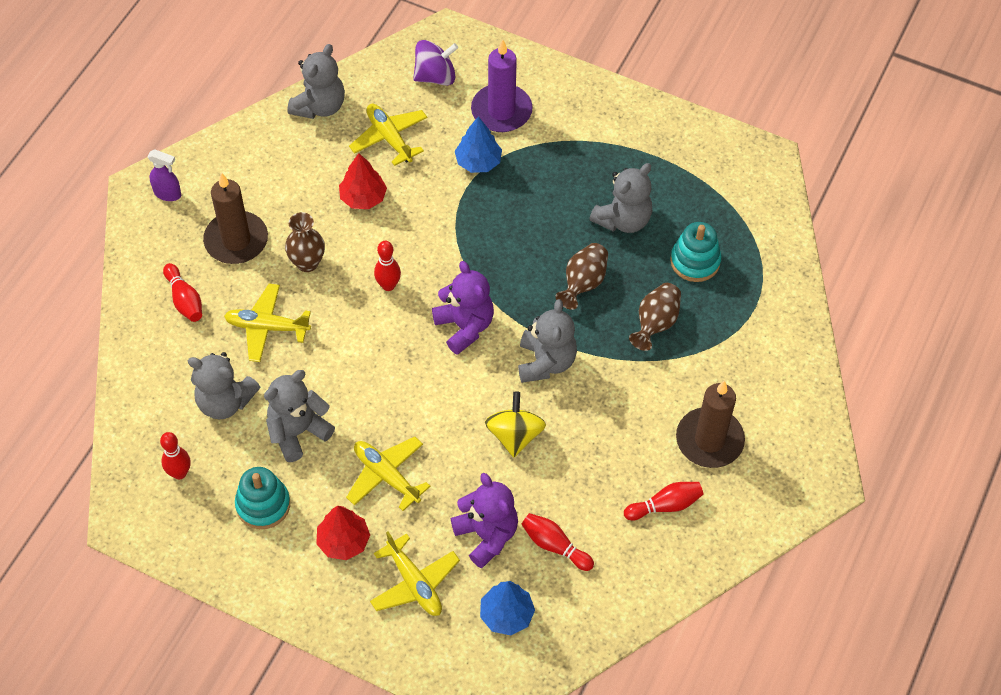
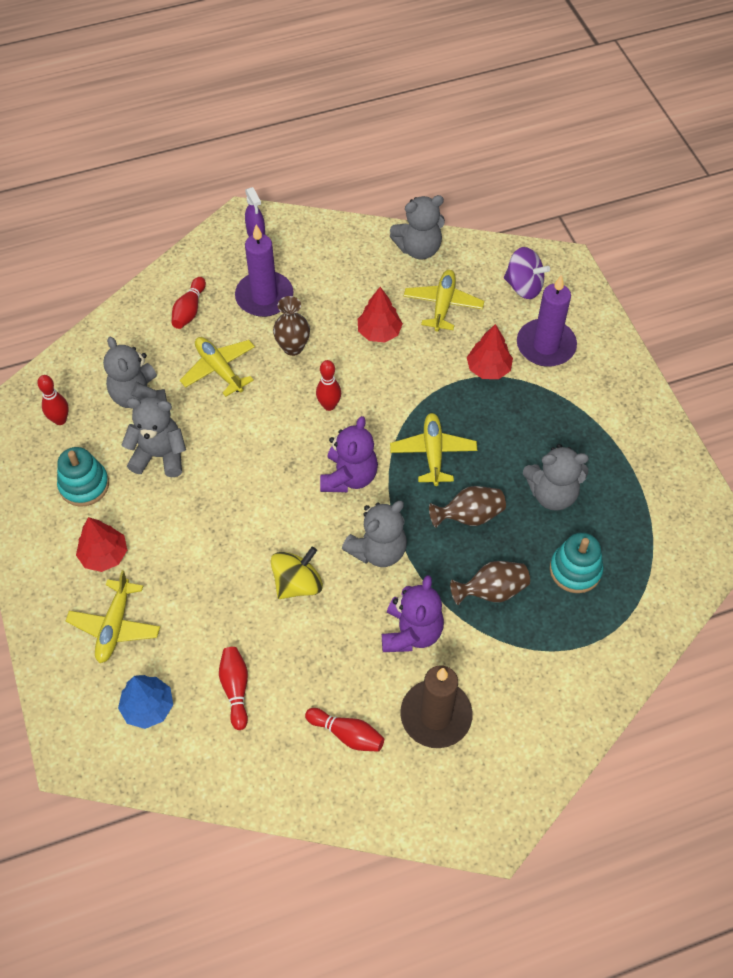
camera: 45 degrees right, 0 degrees up
brown candle [203,173,268,264] -> purple candle [235,224,294,317]
yellow plane [346,437,431,511] -> yellow plane moved to [390,413,477,486]
purple teddy bear [451,473,518,568] -> purple teddy bear moved to [382,575,444,652]
blue tree [455,116,502,173] -> red tree [467,324,513,379]

